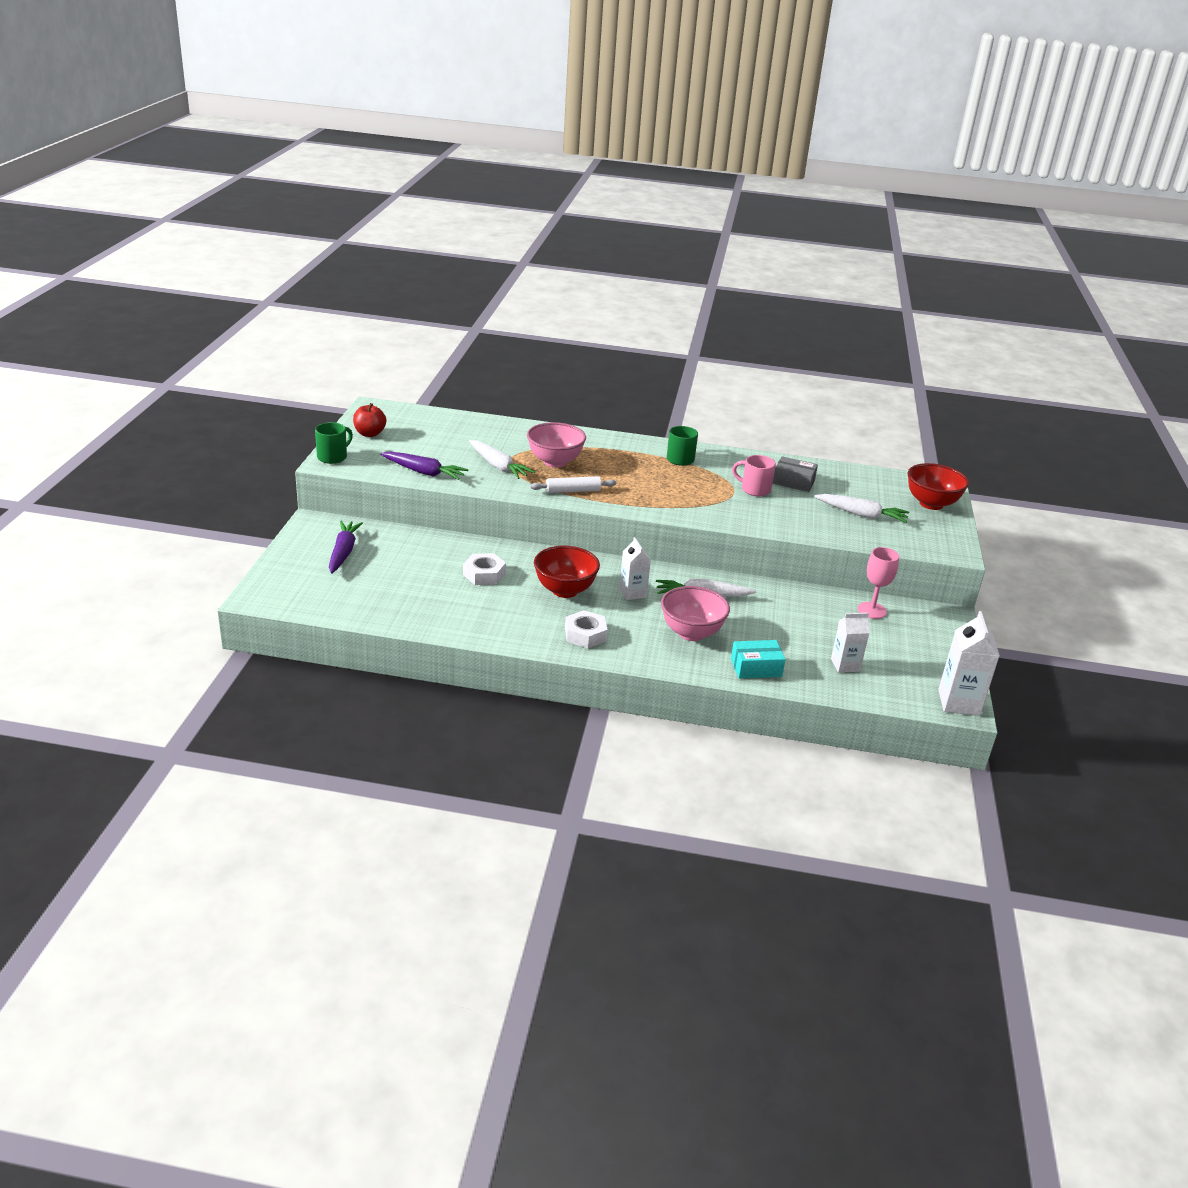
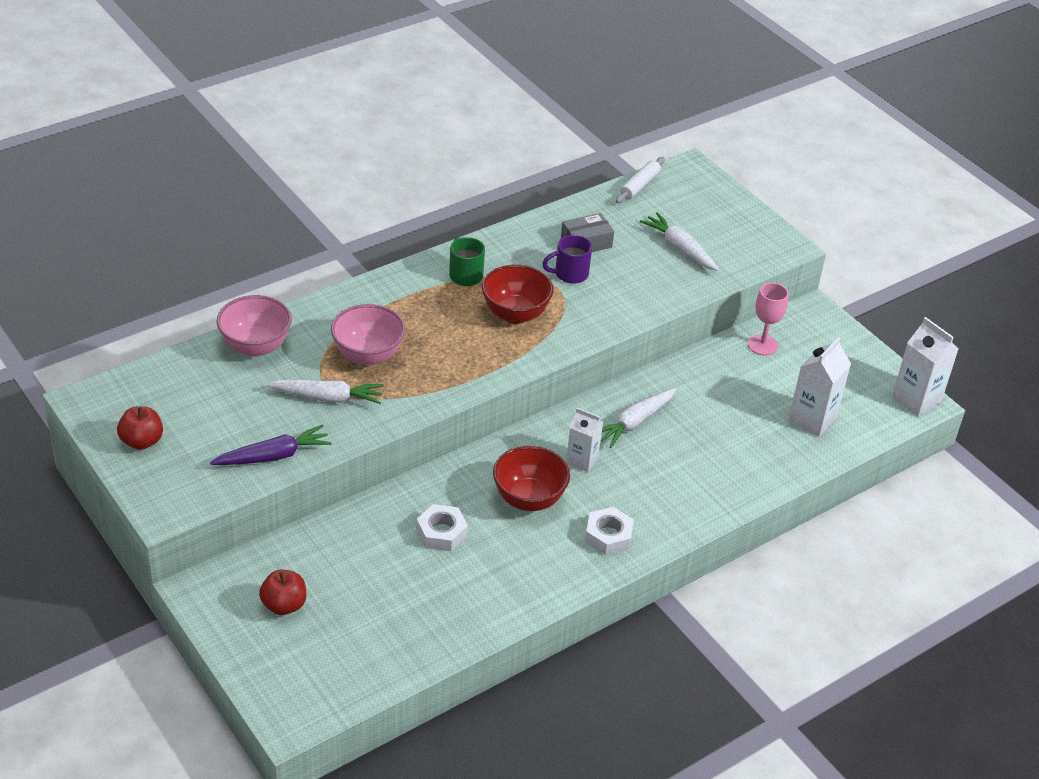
camera: 45 degrees left, 10 degrees up
green mug [315,422,353,464] -> none
purple carrot [329,521,363,574] -> red apple [259,570,306,615]
white rolling pin [530,476,616,493] -> white rolling pin moved to [615,157,665,203]
pink bowl [661,586,730,641] -> pink bowl moved to [216,295,292,357]
turquoise box [731,640,786,679] -> none
pink mug [732,455,776,496] -> purple mug [542,235,592,284]
white carrot [814,494,910,523] -> white carrot turned 105 degrees counterclockwise [640,212,720,271]
white carton [831,613,870,673] -> white carton [788,337,851,437], size x1.52
red bowl [908,463,969,510] -> red bowl moved to [482,264,553,324]

